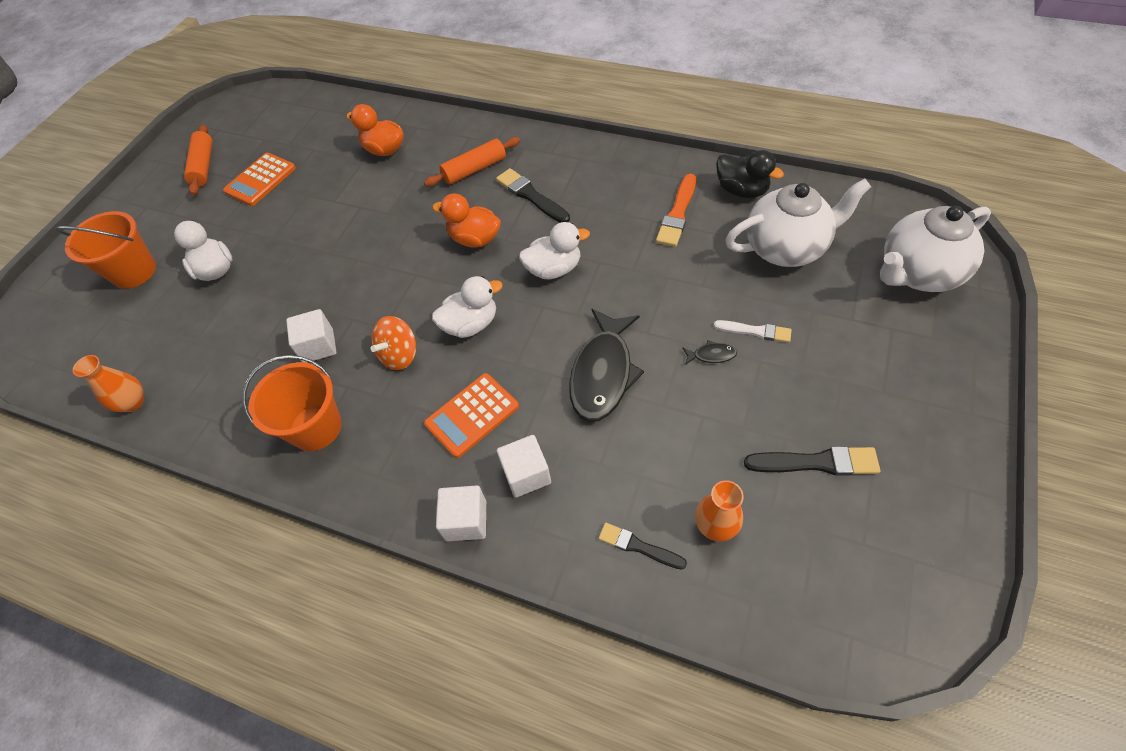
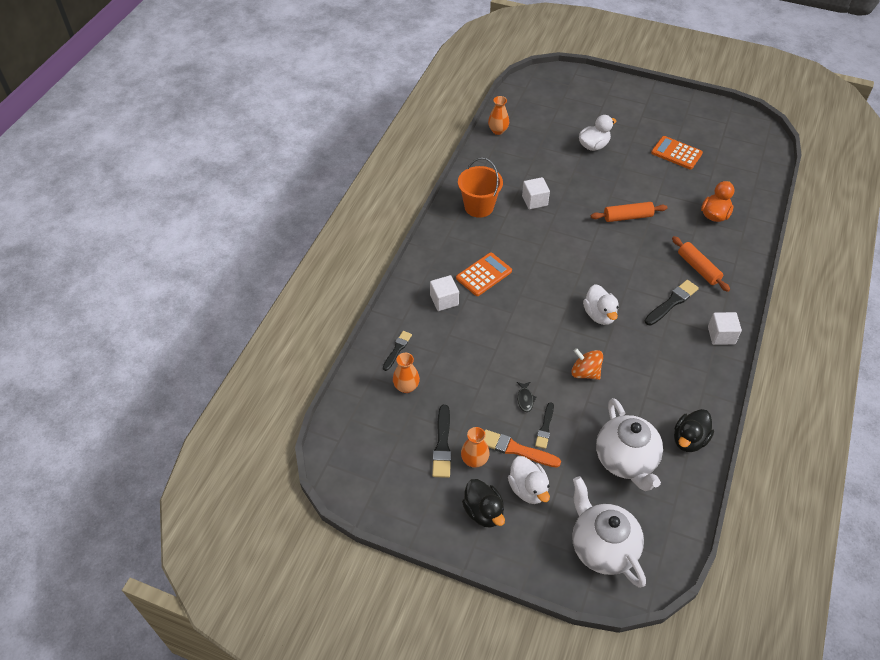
camera: 85 degrees right, 5 degrees down
orange bucket [55,211,156,289] -> none
orange rolling pin [184,125,213,195] -> orange rolling pin moved to [591,202,668,222]
orange spinning top [370,316,416,370] -> orange spinning top moved to [571,348,603,380]
orange calculator [424,373,519,458] -> orange calculator turned 90 degrees clockwise [456,252,512,296]
orange duck [432,194,501,247] -> none
white duck [432,276,503,338] -> white duck moved to [508,456,550,504]
white cube [436,485,486,541] -> white cube moved to [708,312,742,345]
black fish [569,309,644,422] -> none
orange brush [656,174,696,247] -> orange brush moved to [484,429,561,468]
white brush [714,320,791,343] -> black brush [535,402,554,449]
none -> orange vase [461,427,490,468]
none -> black duck [462,479,505,528]

